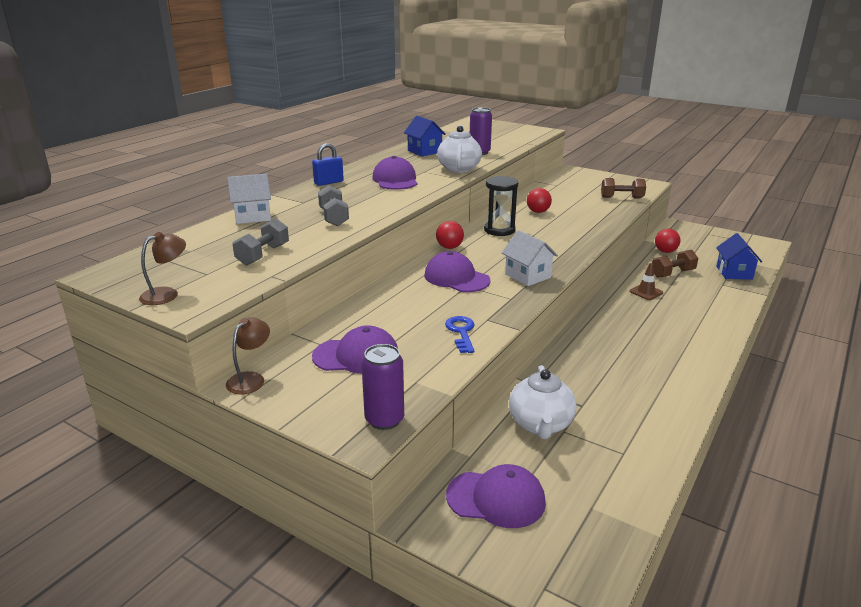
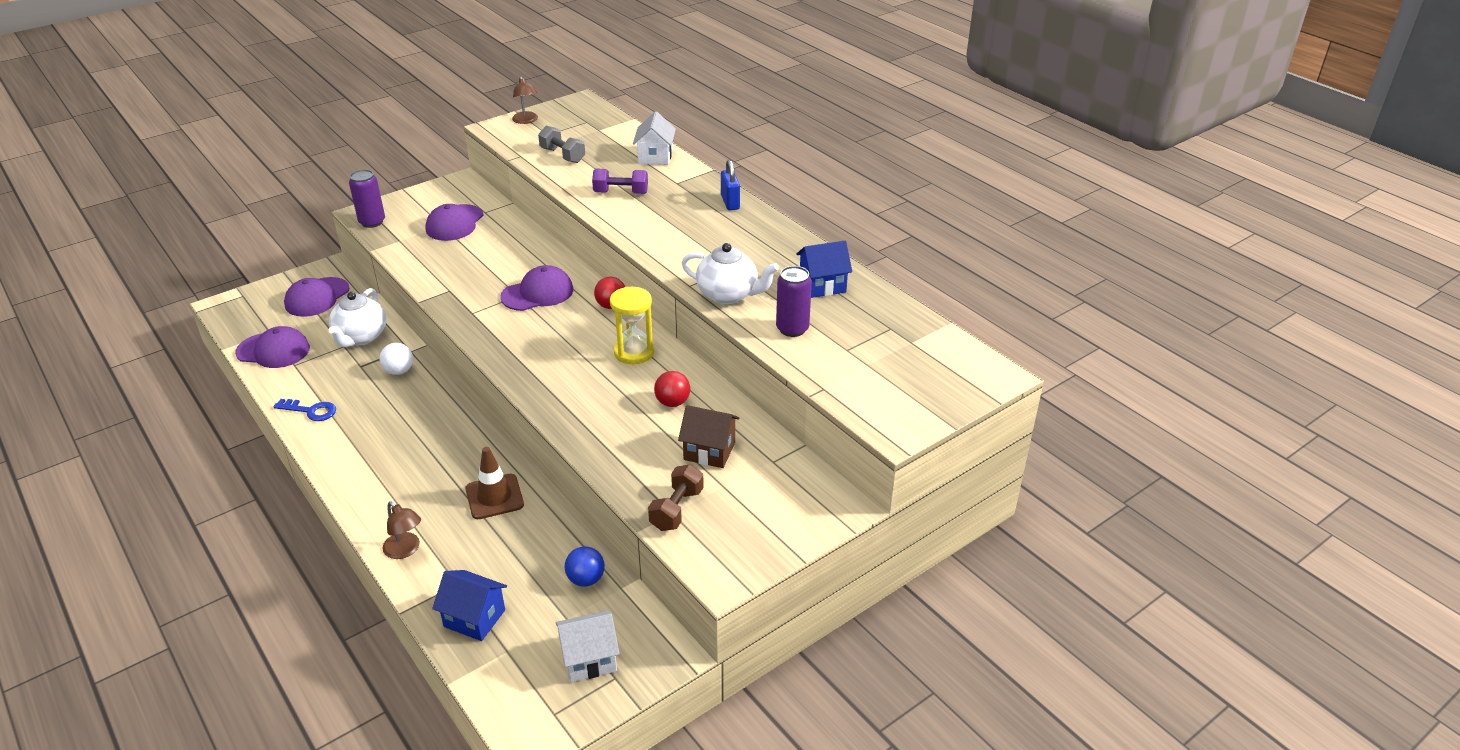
camera: 110 degrees right, 10 degrees up
brown lamp [226,317,270,394] -> brown lamp moved to [382,501,421,559]
grey dumbbell [318,185,349,226] -> purple dumbbell [592,169,648,194]
purple cap [373,156,417,190] -> purple cap moved to [235,326,310,368]
blue key [445,316,475,353] -> blue key moved to [273,399,336,421]
black hourglass [484,176,518,236] -> yellow hourglass [610,287,654,364]
white house [502,230,558,286] -> white house moved to [556,610,620,682]
white teapot [509,365,576,439] -> white teapot turned 105 degrees counterclockwise [329,288,386,347]
brown traffic cone [629,263,663,300] -> brown traffic cone [465,447,524,519], size x1.51
brown dumbbell [652,250,698,278] -> none
red ball [655,229,681,253] -> blue ball [565,546,605,587]
none -> white ball [380,343,413,375]
none -> brown house [678,405,740,468]

